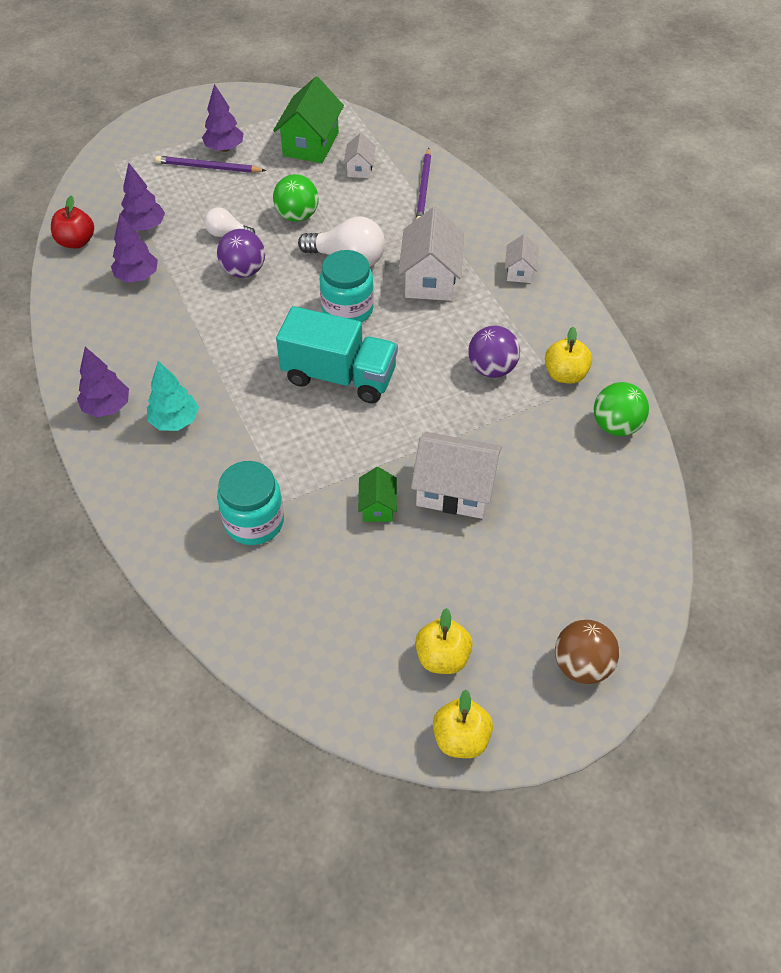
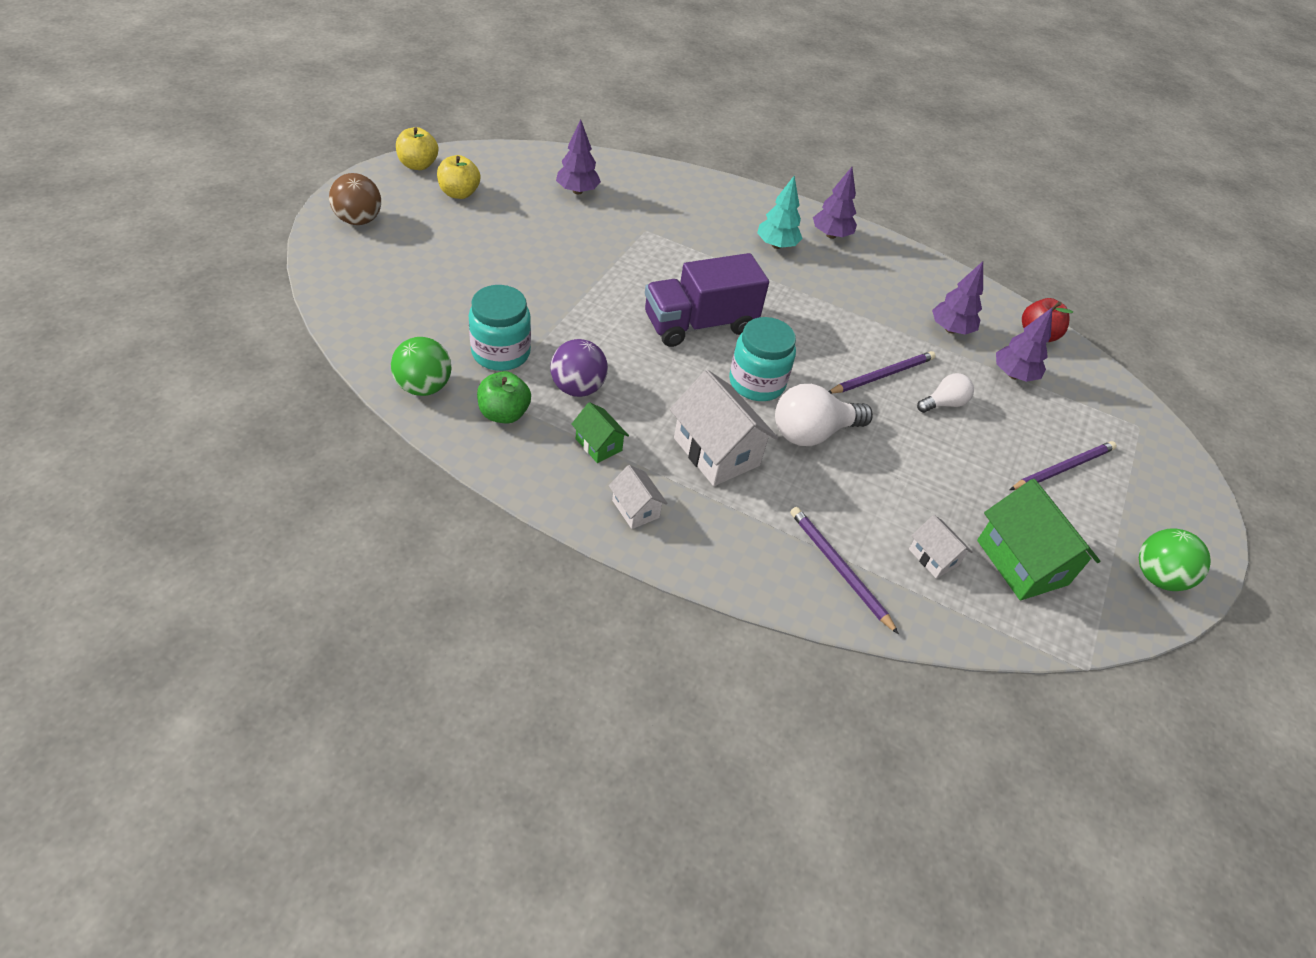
camera: 135 degrees right, 5 degrees down
purple tree [202,84,244,152] -> purple tree moved to [556,120,601,194]
purple ball [217,229,265,278] -> purple pencil [828,351,936,394]
turquoise jar [217,461,284,545] -> turquoise jar moved to [469,285,531,371]
green ball [273,174,319,222] -> green ball moved to [1139,528,1211,591]
turquoise truck [276,306,398,403] -> purple truck [645,253,769,347]
green house [358,467,397,522] -> green house moved to [571,402,629,463]
white house [411,432,502,519] -> none
yellow apple [545,327,592,383] -> green apple [477,371,531,424]

